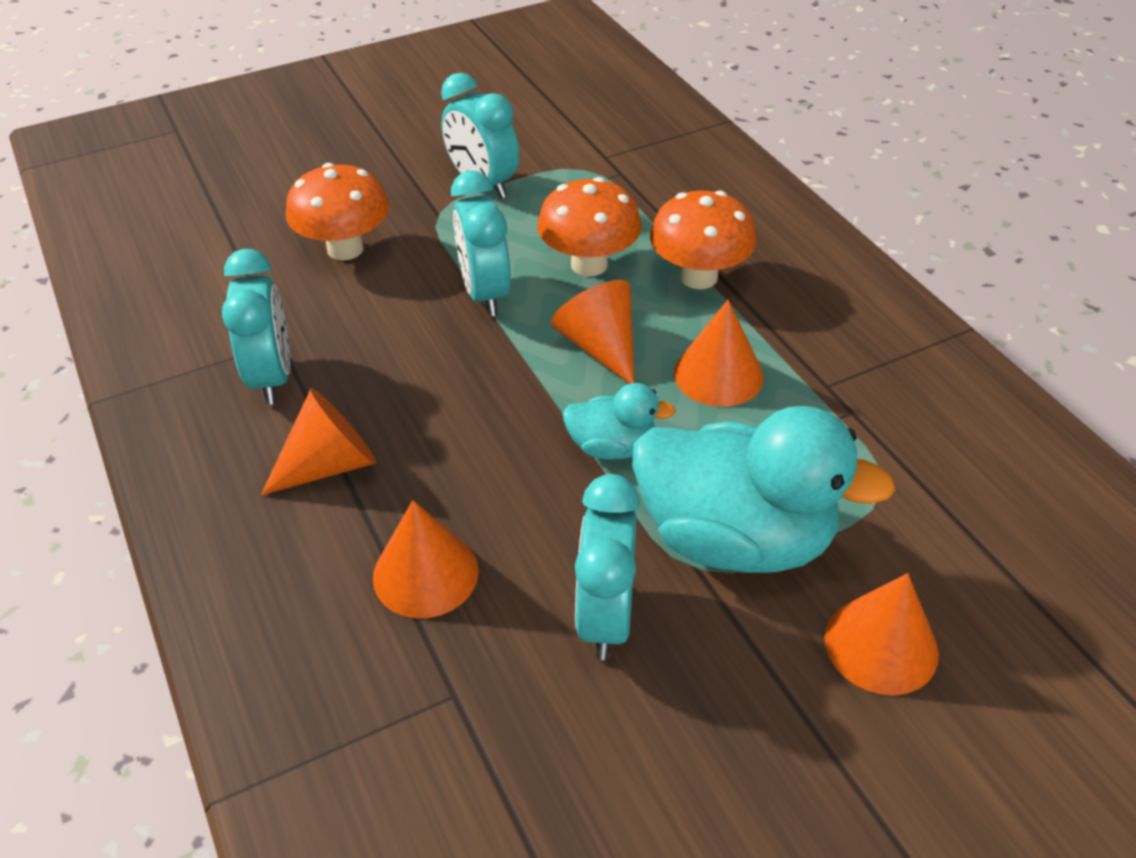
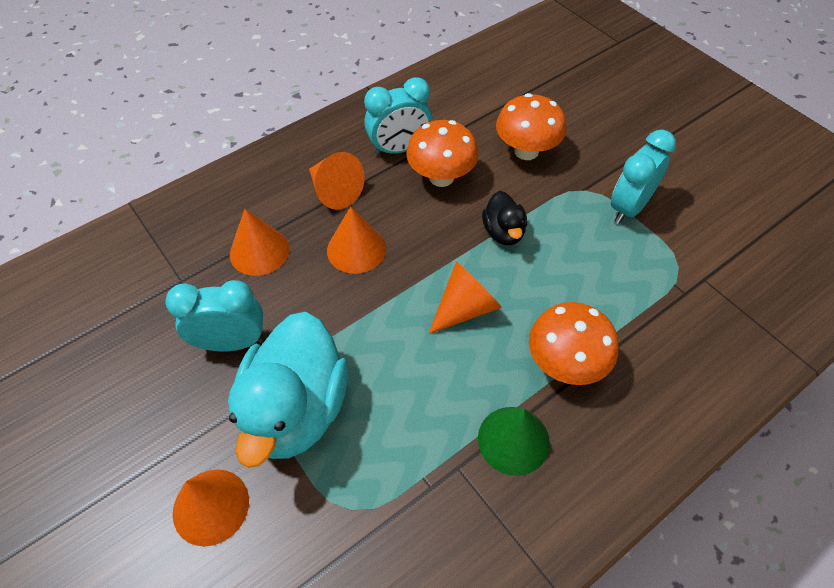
camera: 80 degrees right, 10 degrees up
turquoise clock [451,171,511,316] -> black duck [482,191,527,245]
orange mushroom [537,177,642,276] -> orange mushroom moved to [407,120,479,187]
turquoise duck [563,383,676,460] -> none
orange cone [674,300,764,407] -> orange cone moved to [327,207,386,274]
none -> green cone [478,407,550,476]

